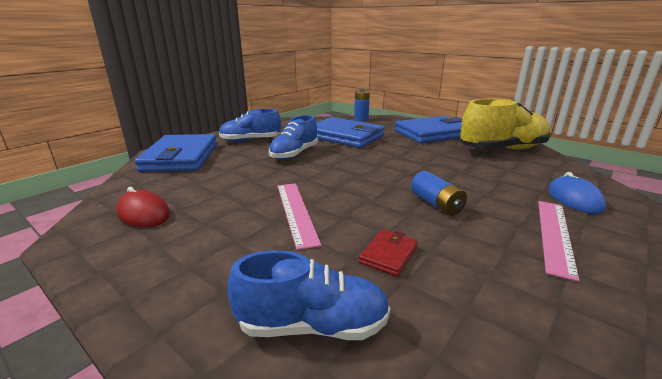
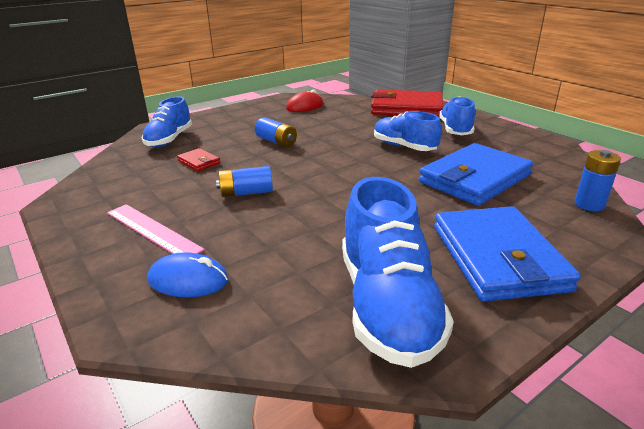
camera: 105 degrees right, 5 degrees up
blue wallet [134,134,217,172] -> red wallet [371,89,443,117]
pink ruler [278,183,322,250] -> blue battery [255,117,297,147]
yellow shoe [460,99,551,149] -> blue shoe [342,177,454,368]

